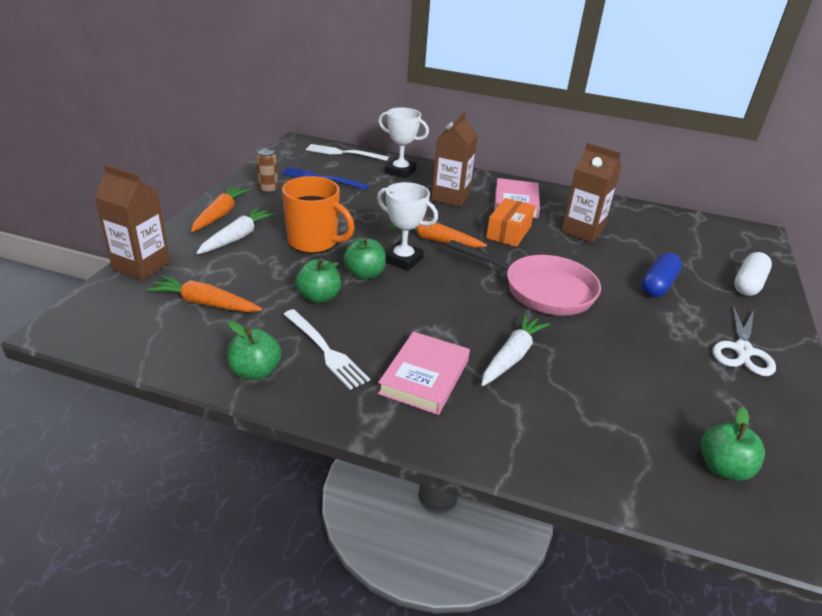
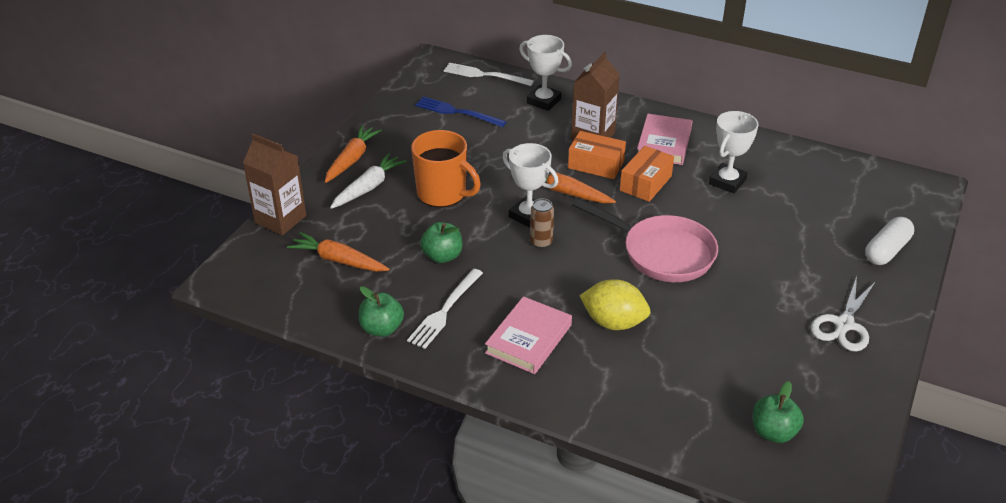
camera: 10 degrees right, 5 degrees up
brown can [256,148,278,194] -> brown can moved to [530,198,554,249]
white fork [283,309,370,390] -> white fork turned 60 degrees clockwise [407,269,483,349]
green apple [343,237,386,279] -> none
white carrot [481,313,550,386] -> yellow lemon [579,279,650,330]
brown carton [561,143,621,242] -> white trophy [709,111,759,193]
blue capsule [641,253,682,298] -> none
none -> orange box [568,131,626,179]

